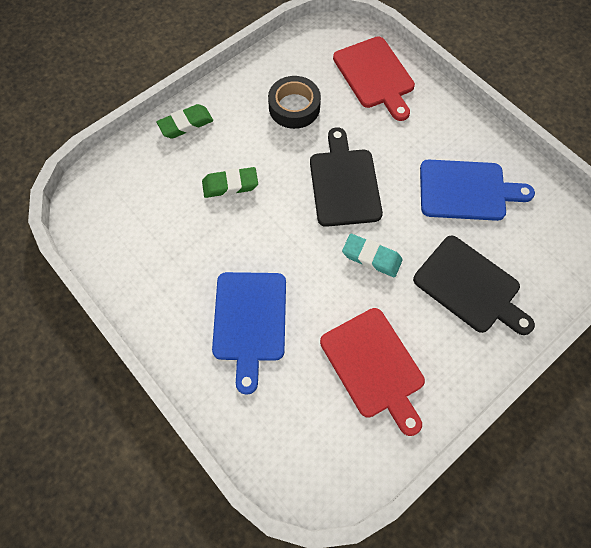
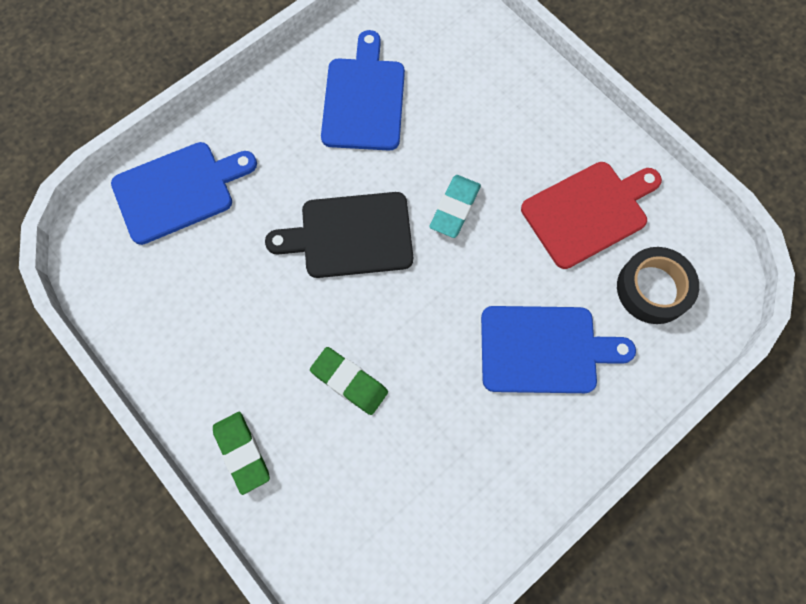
camera: 90 degrees left, 5 degrees up
green eraser [202,167,258,198] -> green eraser turned 45 degrees counterclockwise [310,347,388,415]
black tape [268,76,321,129] -> black tape moved to [617,247,699,324]
red cutting board [333,37,415,121] -> blue cutting board [111,142,257,245]
black cutting board [413,236,535,335] -> none

